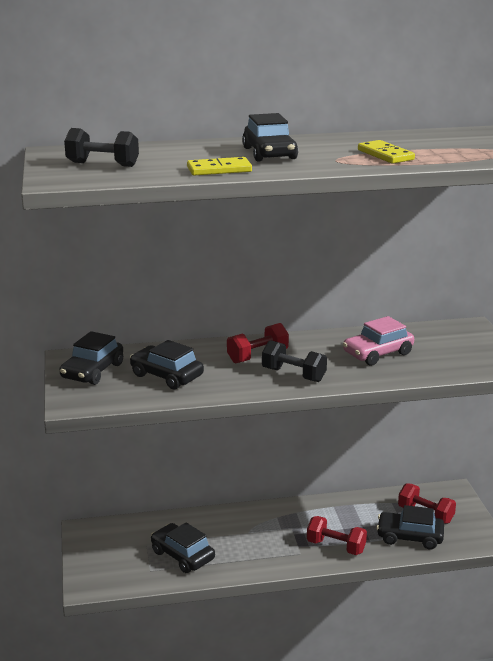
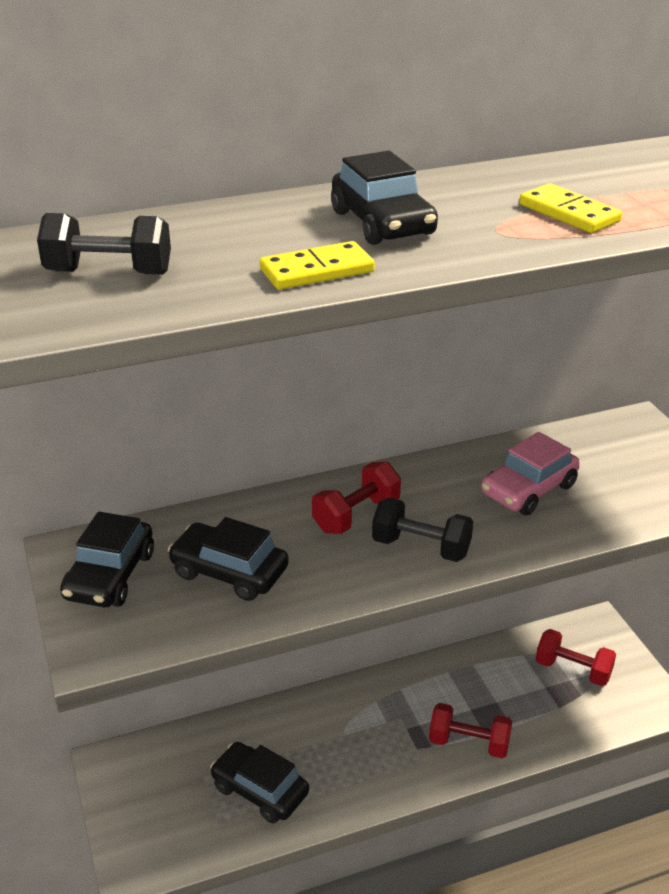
camera: 10 degrees left, 10 degrees up
black car [376,505,444,550] -> none

